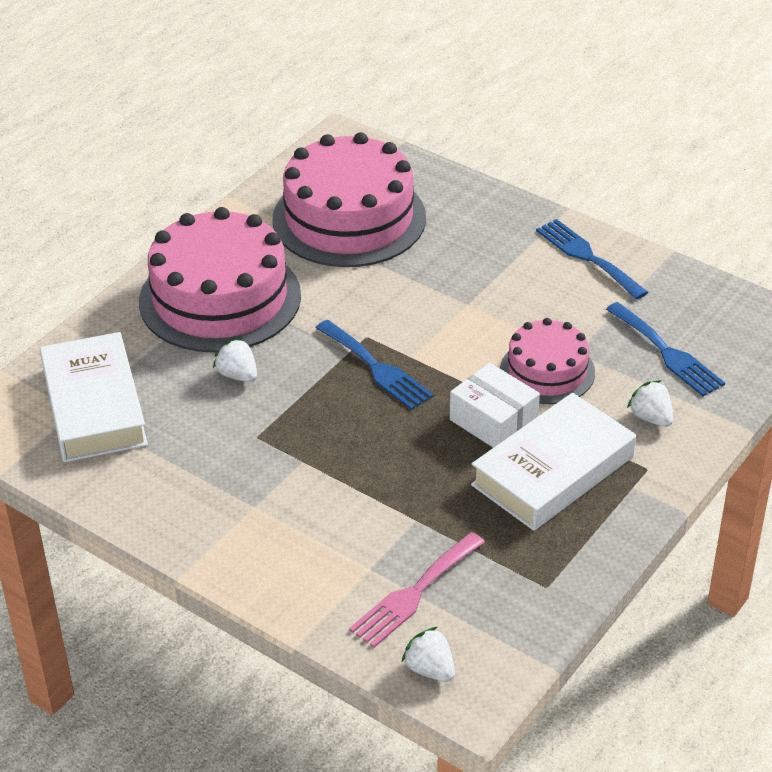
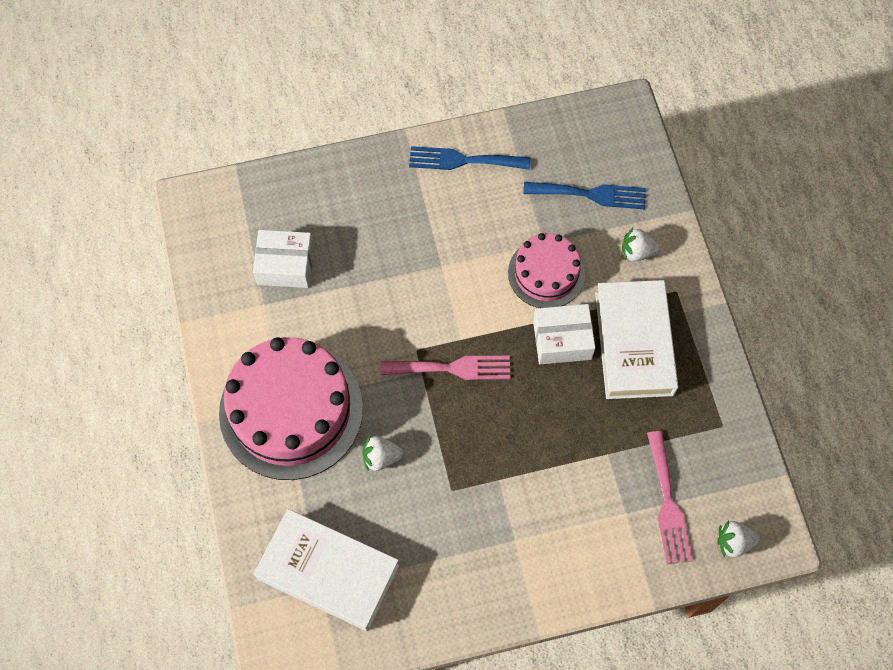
camera: 50 degrees left, 25 degrees up
pink cake [273,132,426,267] -> white box [253,230,314,288]
blue fork [316,320,434,410] -> pink fork [381,356,510,380]

